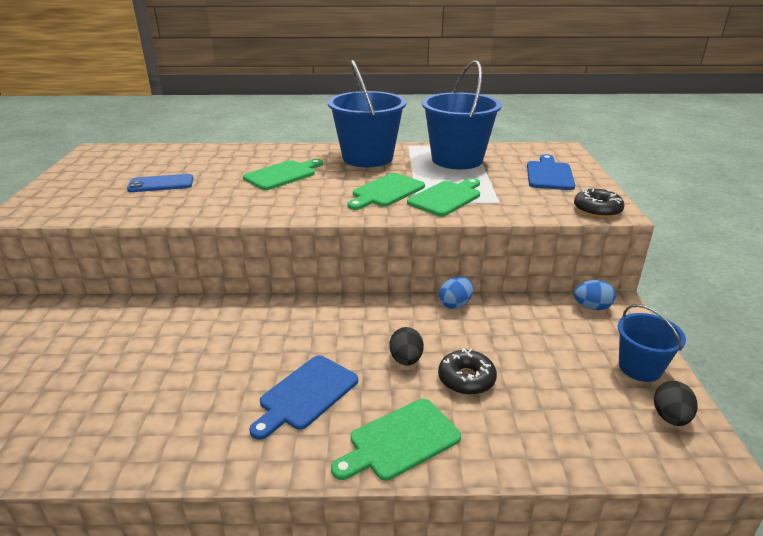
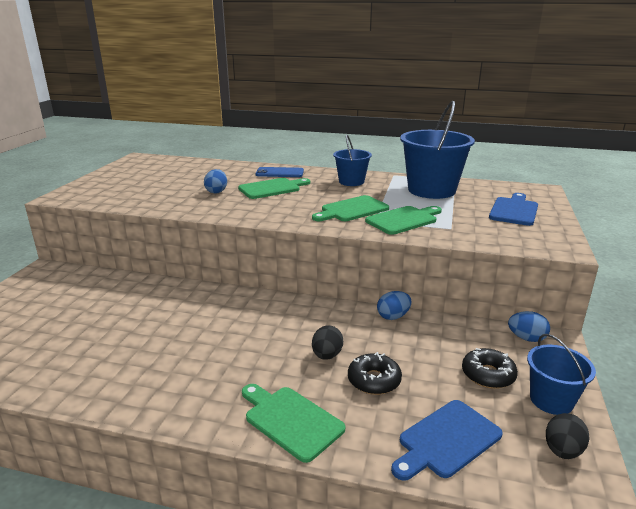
camera: 15 degrees right, 5 degrees down
blue phone [127,174,193,192] -> blue phone moved to [256,167,304,177]
blue cutting board [249,355,358,440] -> blue cutting board moved to [391,400,503,481]
blue bucket [328,60,407,167] -> blue bucket [333,135,372,186], size x0.56
green cutting board [331,399,461,481] -> green cutting board turned 60 degrees clockwise [242,384,345,463]
black donut [574,189,624,218] -> black donut moved to [462,348,518,389]
none -> blue egg [204,169,227,194]

